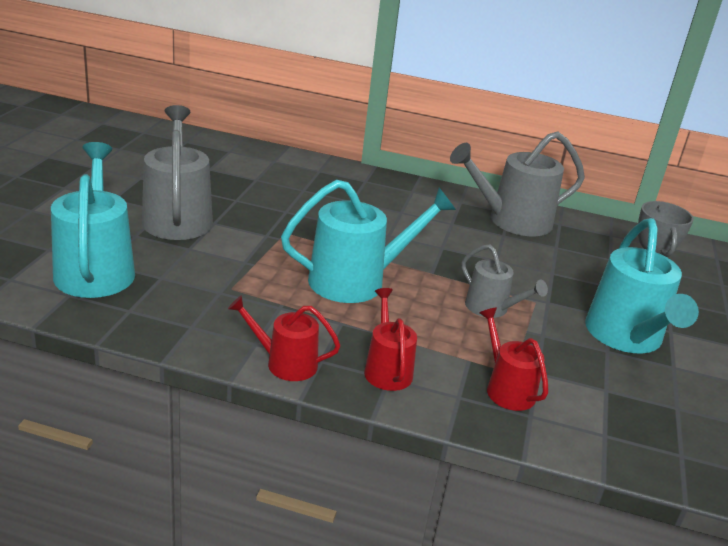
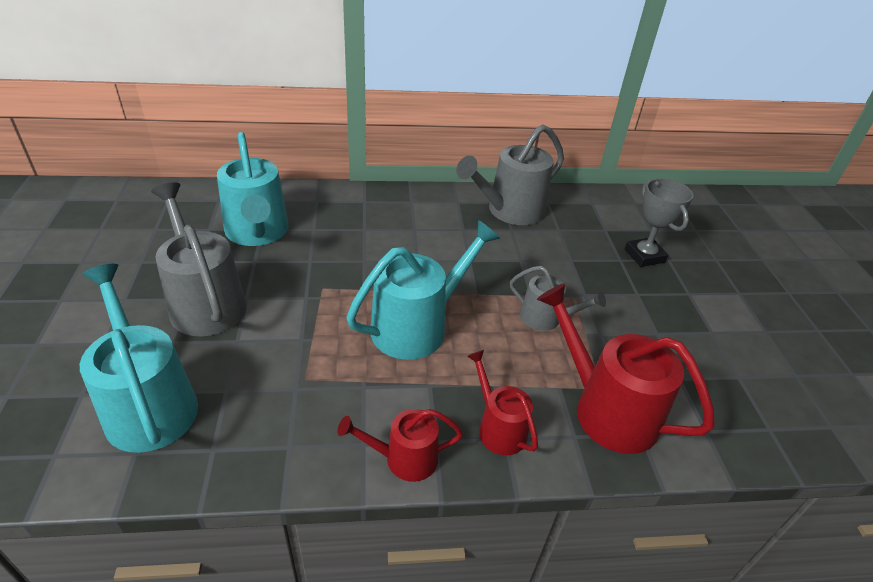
camera: 20 degrees left, 10 degrees up
red watering can [480,308,549,411] -> red watering can [537,283,715,454], size x1.77
turquoise watering can [585,218,699,354] -> turquoise watering can moved to [217,132,289,246]

